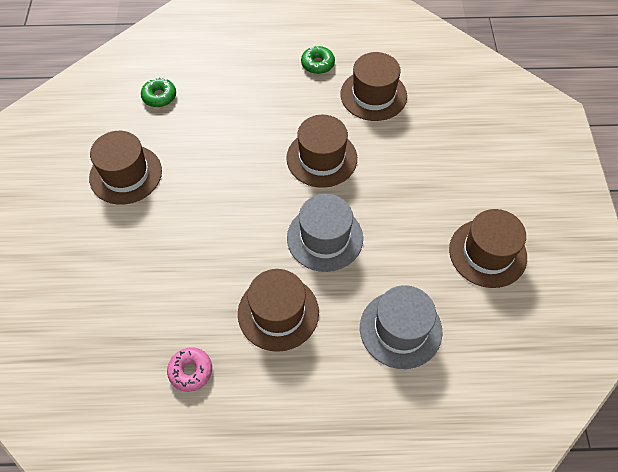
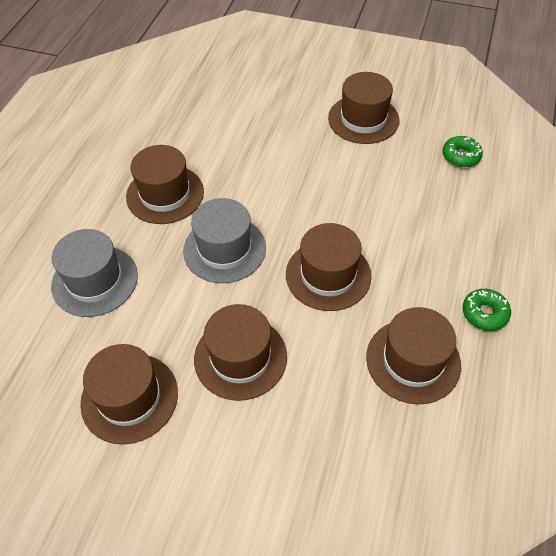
camera: 110 degrees right, 5 degrees down
pink donut [167,347,212,392] -> none
none -> brown hat [194,304,287,401]

